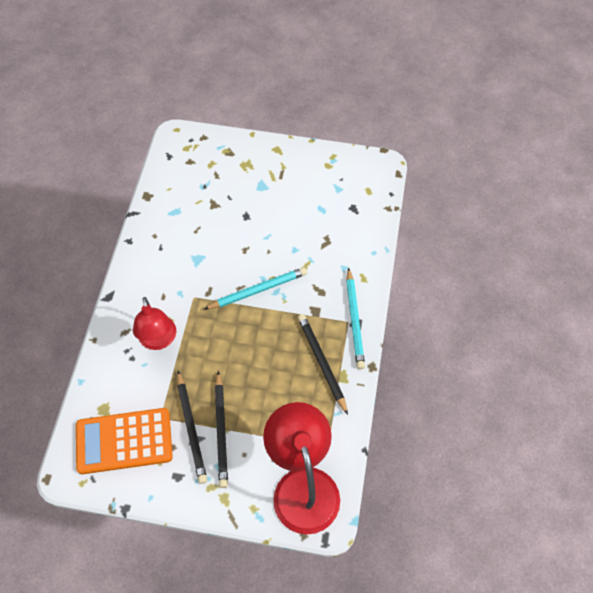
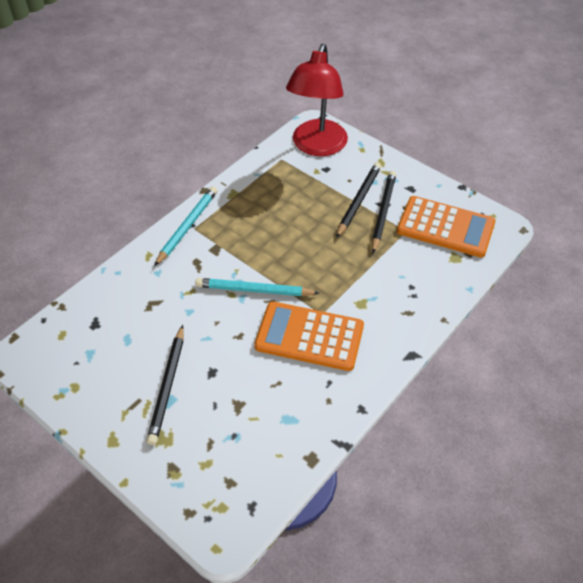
camera: 150 degrees left, 10 degrees down
red lamp [133,297,176,350] -> none
black pencil [298,314,348,415] -> black pencil moved to [147,325,184,445]
none -> orange calculator [254,301,364,371]

